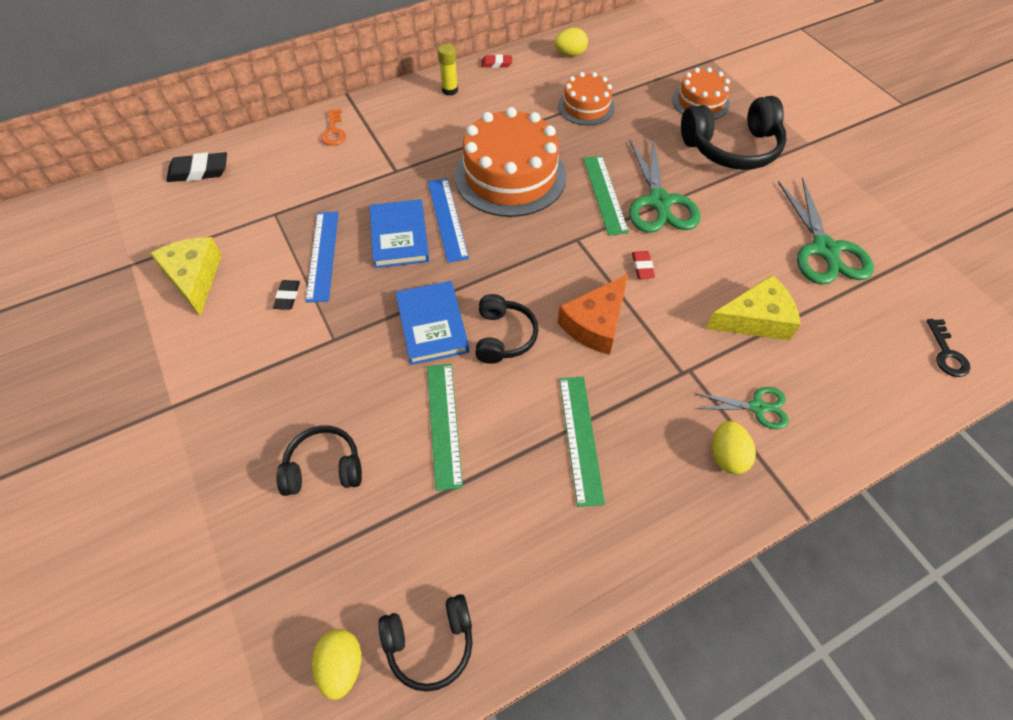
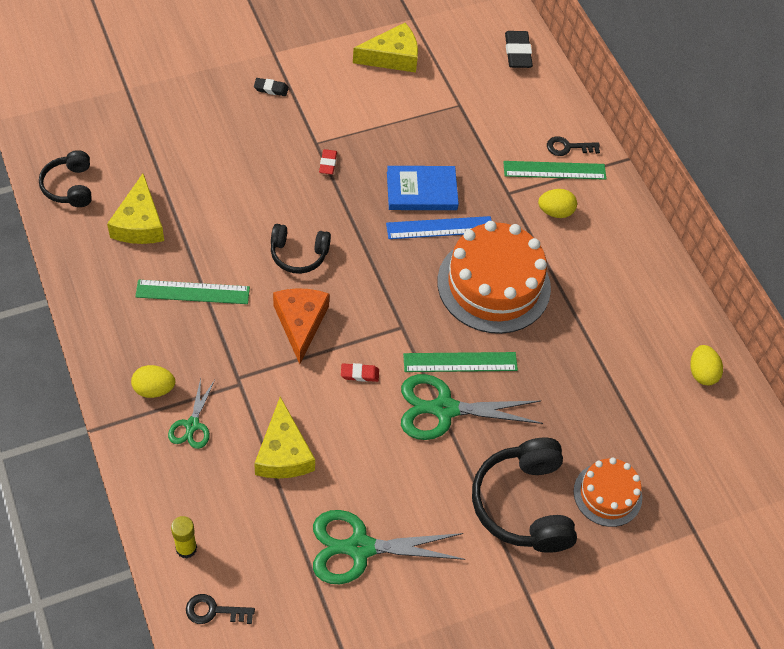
camera: 90 degrees right, 0 degrees up
black eraser [273,280,300,310] -> black eraser moved to [254,78,289,96]
black headphones [276,425,362,496] -> none
blue ruler [306,212,339,303] -> none
yellow egg [312,629,362,700] -> yellow egg moved to [538,189,577,218]
orange key [321,109,346,146] -> black key [547,137,600,156]
blue book [395,281,469,365] -> none
green ruler [427,364,463,491] -> green ruler moved to [503,161,606,180]
yellow glue stick [438,44,458,96] -> yellow glue stick moved to [171,516,197,558]
red eraser [481,54,512,68] -> red eraser moved to [319,149,337,175]
orange cheese [557,274,628,355] -> orange cheese turned 45 degrees clockwise [273,289,329,364]
orange cake [558,72,615,125] -> none
none -> yellow cheese [107,174,164,244]

